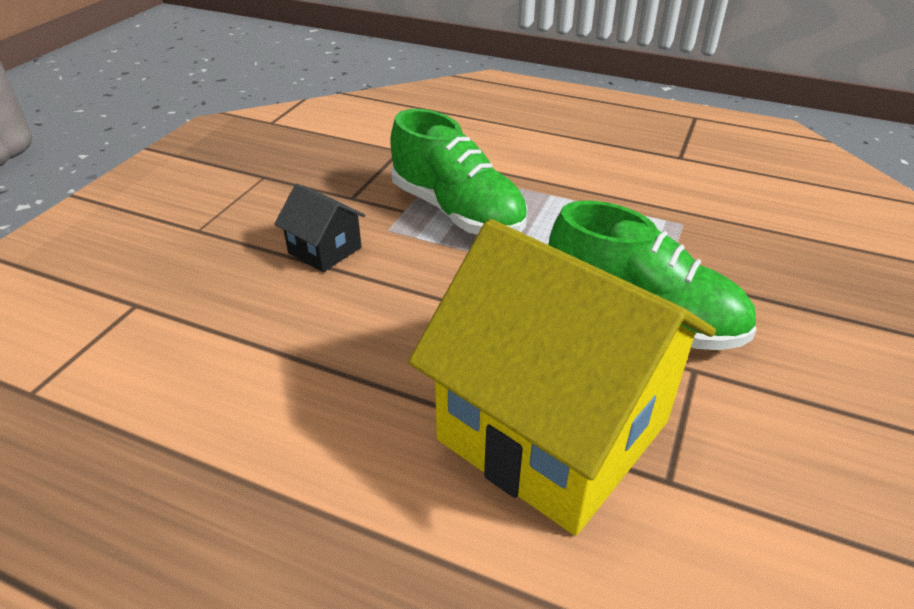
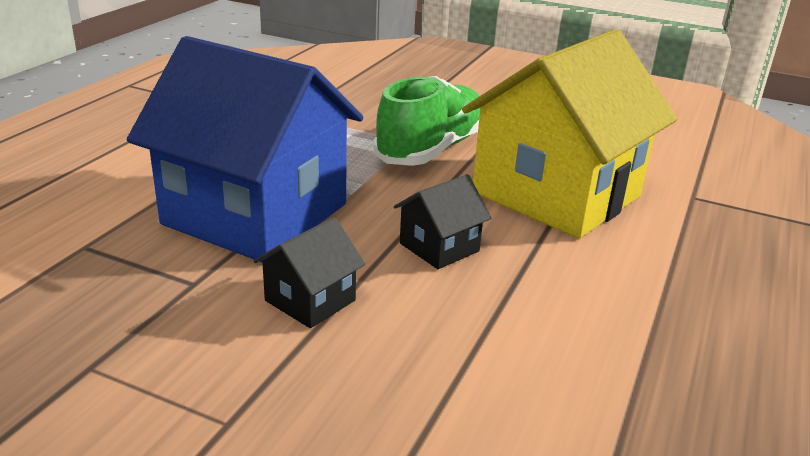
camera: 90 degrees left, 10 degrees down
green shoe [390,109,528,235] -> blue house [127,36,363,262]
none -> black house [394,174,491,269]

